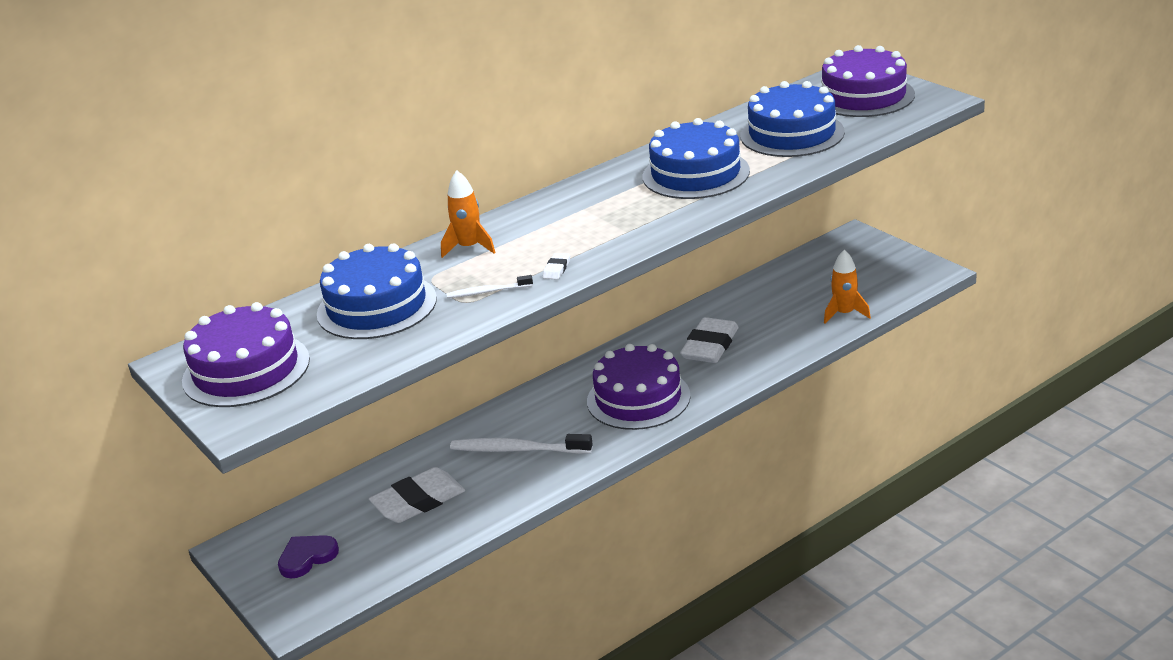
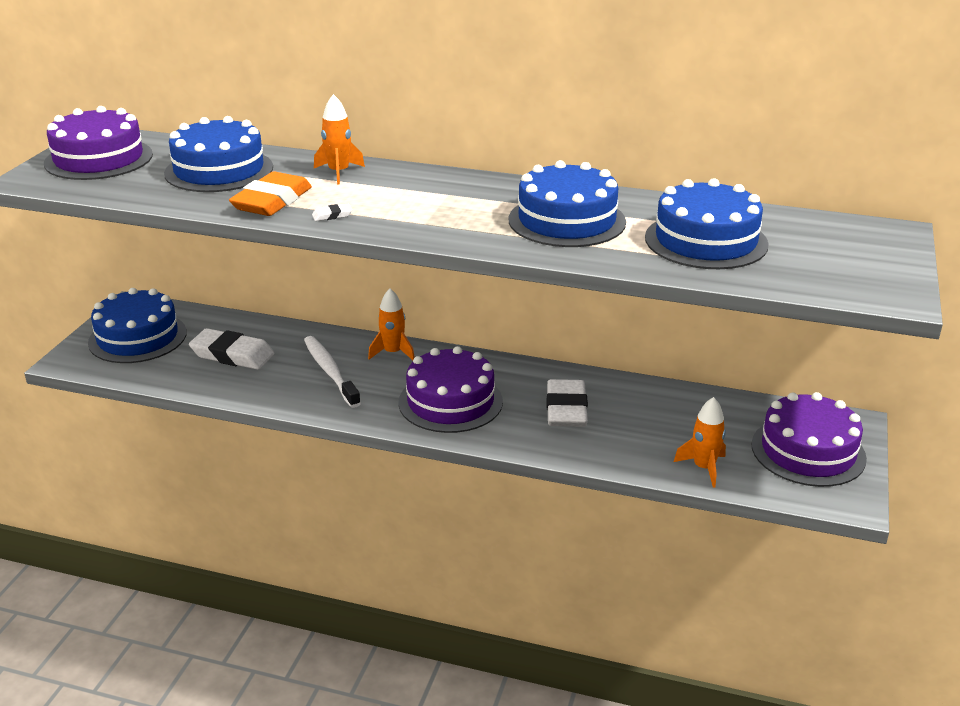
camera: 50 degrees right, 0 degrees up
purple heart [278,535,339,578] -> blue cake [88,288,187,363]
white toothbrush [446,275,533,298] -> orange eraser [229,171,312,216]
white eraser [680,317,739,363] -> white eraser turned 75 degrees counterclockwise [546,379,588,427]
purple cake [820,45,915,117] -> purple cake moved to [752,392,867,487]
none -> orange rocket [368,288,415,360]

